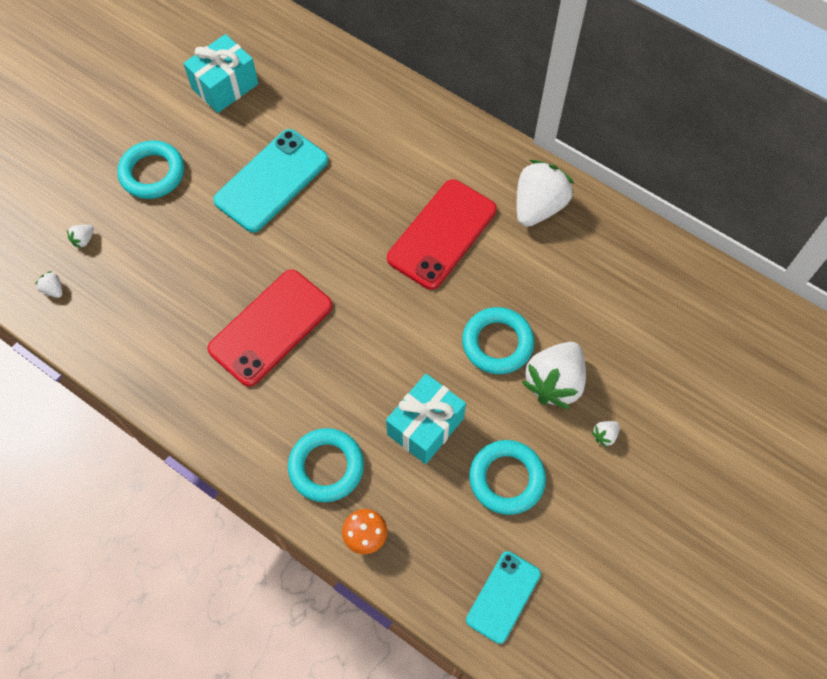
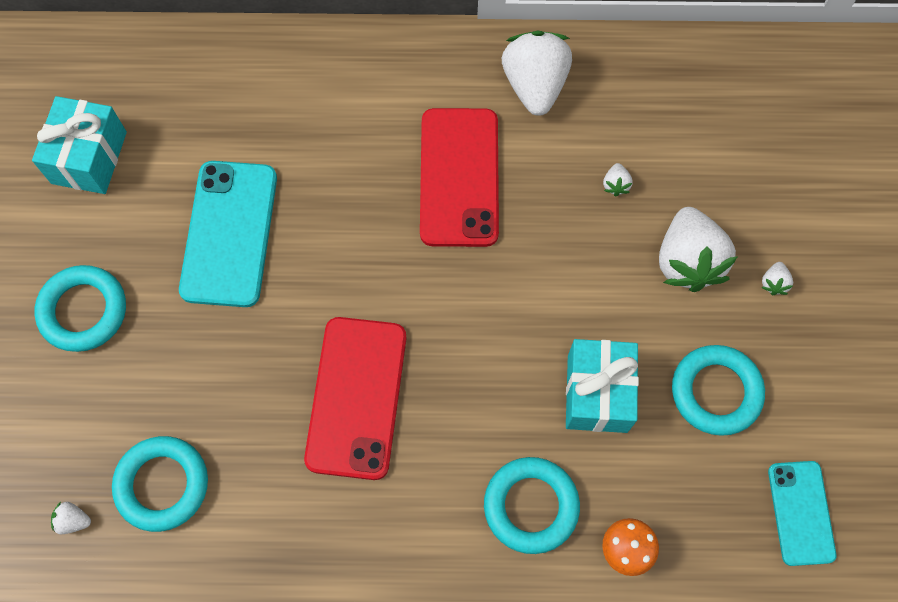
camera: 35 degrees left, 5 degrees up
white strawberry [67,225,94,248] -> white strawberry moved to [603,163,633,196]
turquoise ring [462,307,534,374] -> turquoise ring moved to [112,436,208,532]

